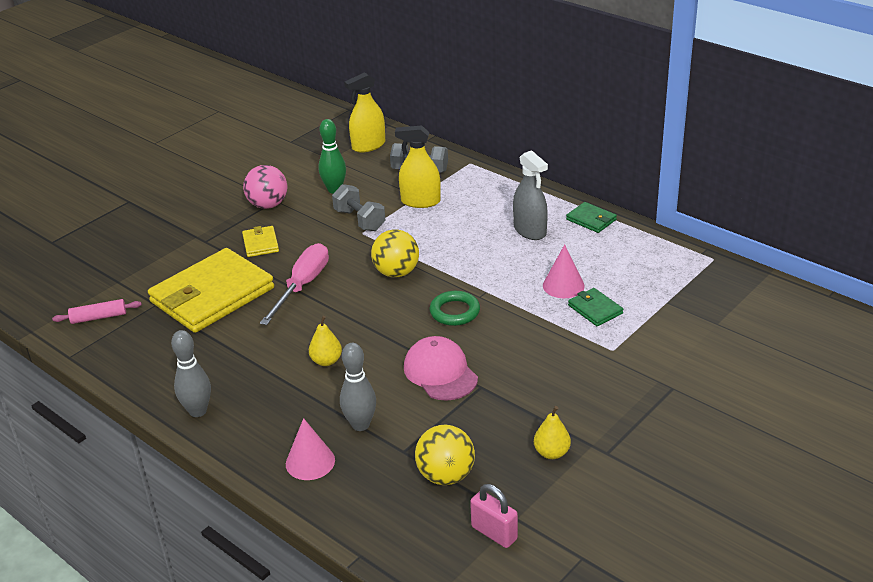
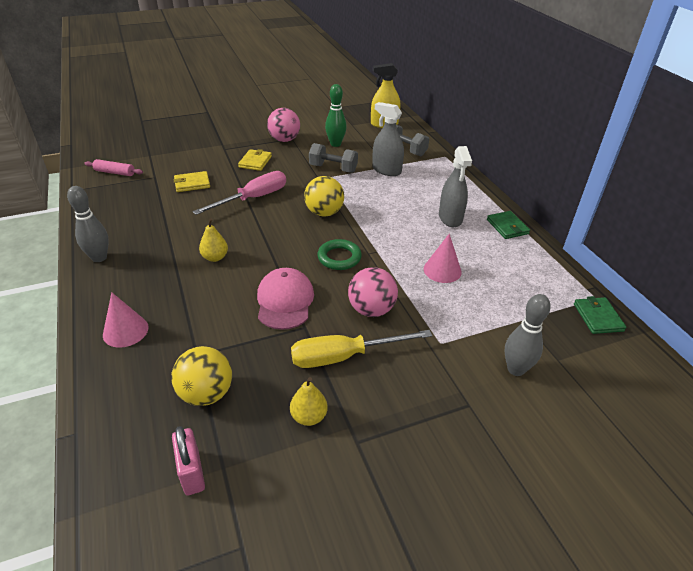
camera: 25 degrees right, 5 degrees up
yellow wallet [148,248,274,333] -> yellow wallet [174,171,210,192], size x0.43
grey dumbbell [332,184,385,231] -> grey dumbbell turned 60 degrees counterclockwise [309,143,358,173]
grey bowling pin [340,343,376,431] -> grey bowling pin moved to [505,294,551,376]
yellow spray bottle [395,125,441,208] -> grey spray bottle [372,102,404,176]
green wallet [568,288,623,326] -> green wallet moved to [574,296,627,334]
none -> yellow screwdriver [291,330,432,368]
none -> pink ball [348,267,398,317]

